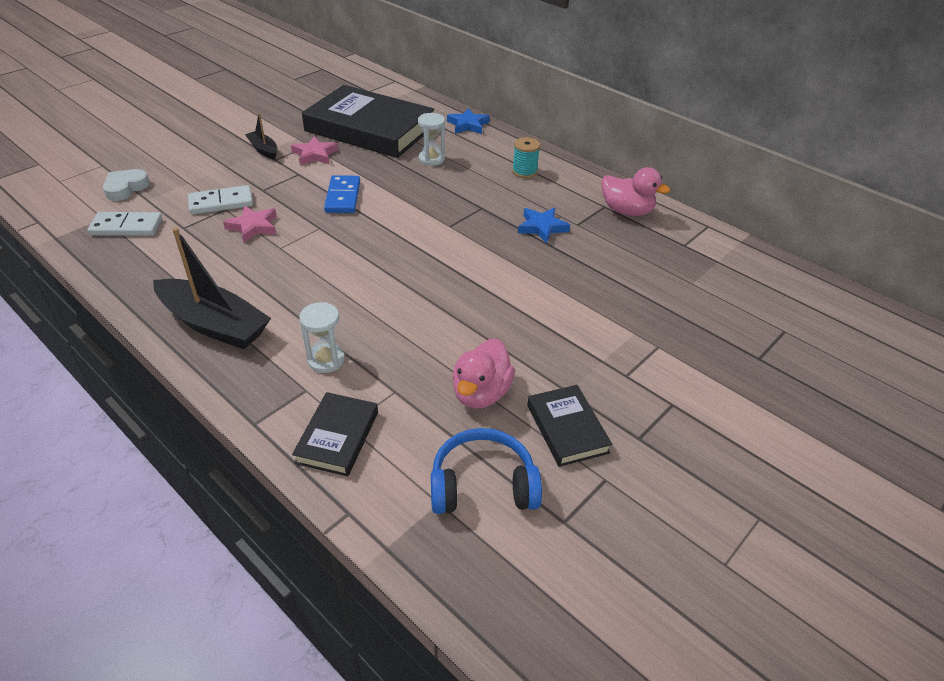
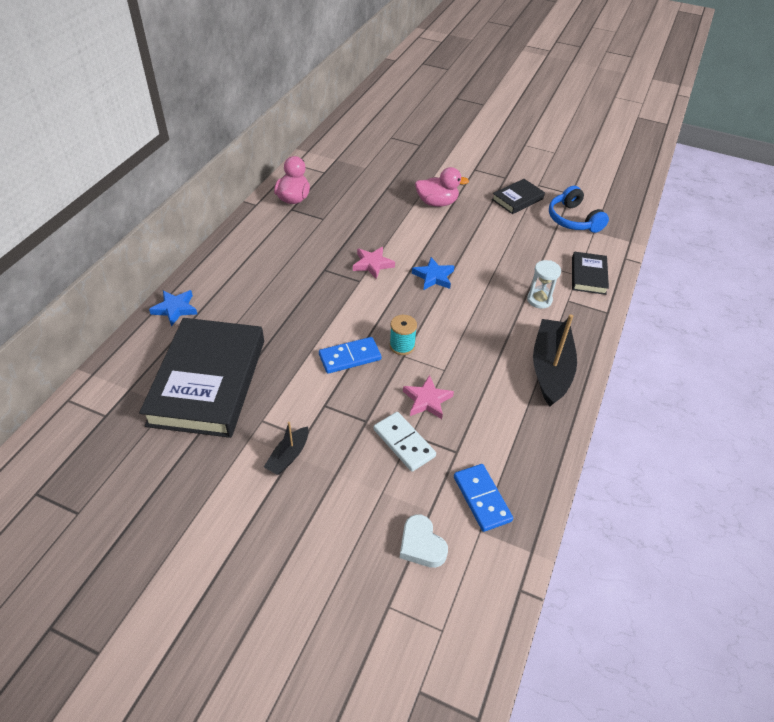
camera: 110 degrees left, 5 degrees up
white domino [87,212,162,236] -> blue domino [454,464,513,532]
white heart [103,169,150,201] -> white heart turned 45 degrees clockwise [400,514,448,568]
pink star [291,136,338,165] -> pink star moved to [353,247,395,279]
black book [292,392,378,476] -> black book turned 75 degrees counterclockwise [572,251,609,295]
white hourglass [418,113,445,166] -> none
pink duck [452,339,515,409] -> pink duck moved to [415,167,469,207]
turquoise spool [512,137,540,178] -> turquoise spool moved to [390,315,417,355]
blue star [518,208,570,244] -> blue star moved to [412,257,454,290]

